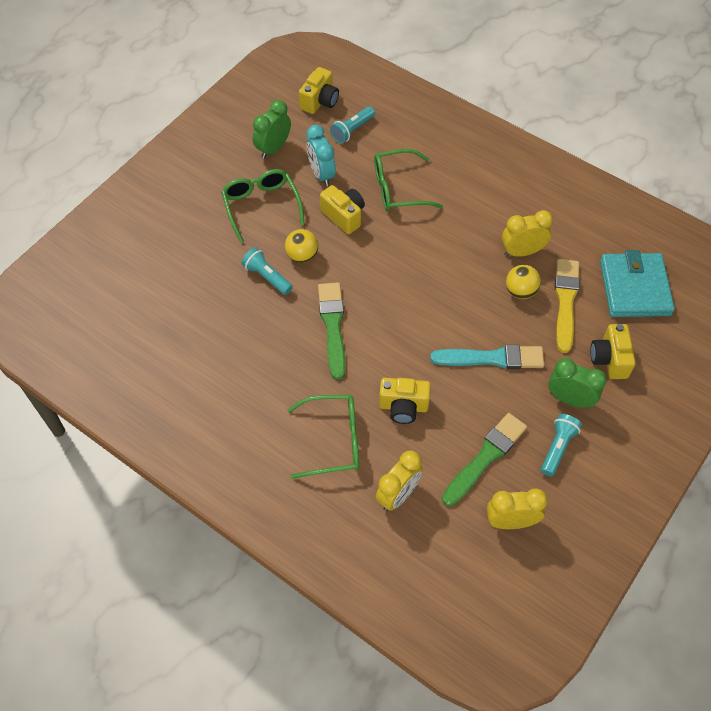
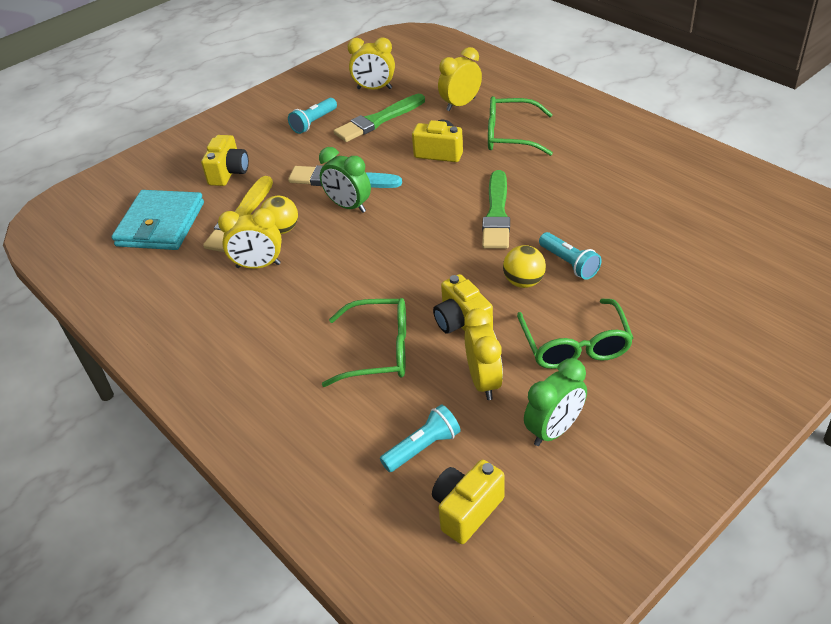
camera: 165 degrees left, 15 degrees down
turquoise clock [306,125,336,186] -> yellow clock [464,308,503,400]
green clock [548,358,607,408] -> green clock moved to [319,147,371,213]

